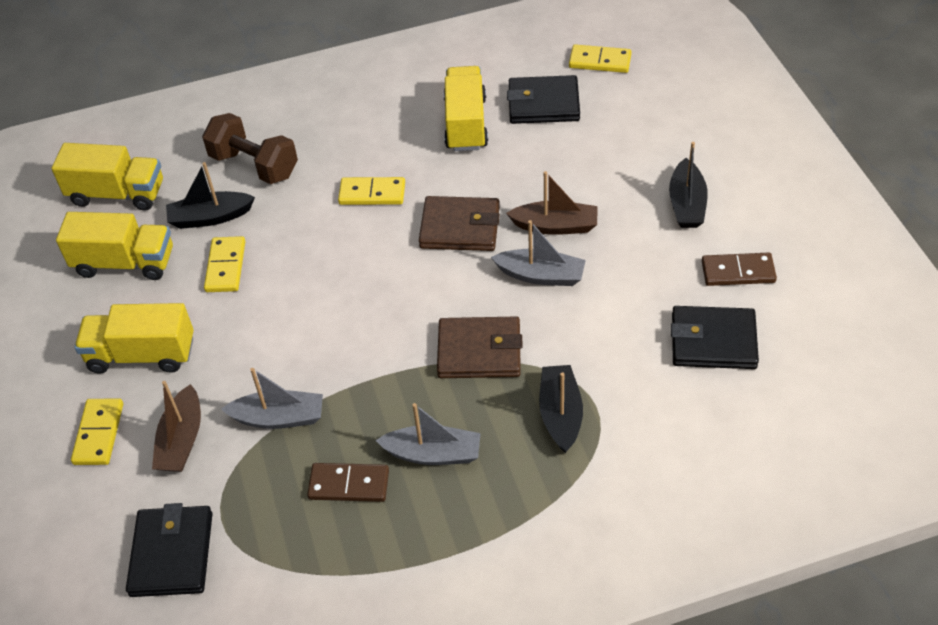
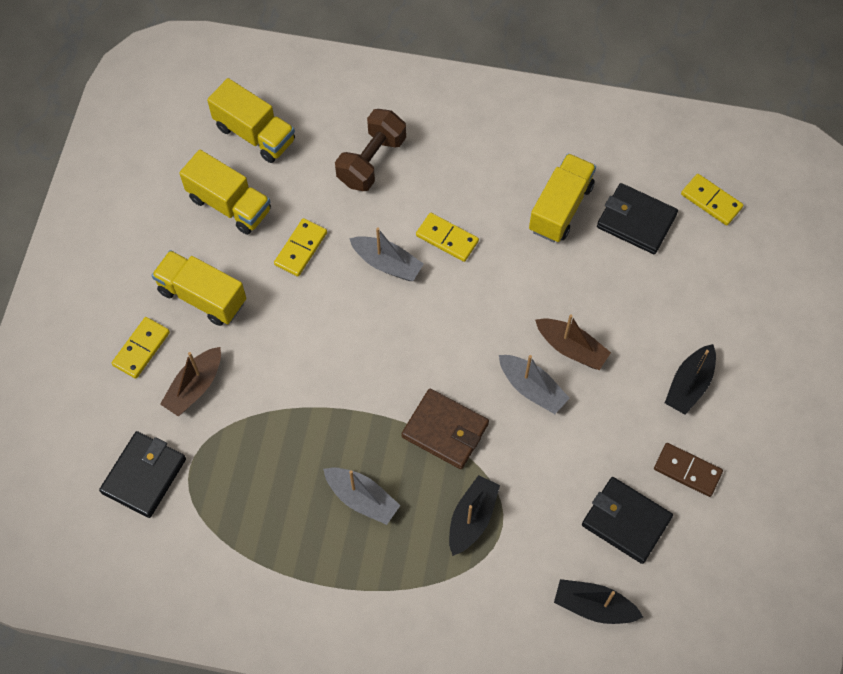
camera: 25 degrees right, 15 degrees up
black boat [166,162,255,229] -> black boat moved to [554,579,643,624]
brown dumbbell [202,113,298,184] -> brown dumbbell turned 60 degrees clockwise [335,109,406,191]
grey boat [221,368,323,429] -> grey boat moved to [349,228,424,281]
brown domino [307,463,389,502] -> none
brown wallet [419,196,500,251] -> none

